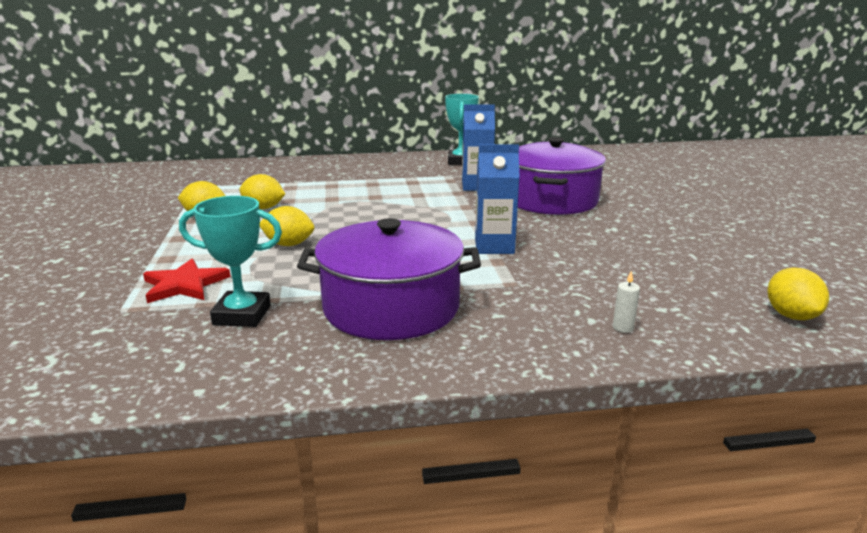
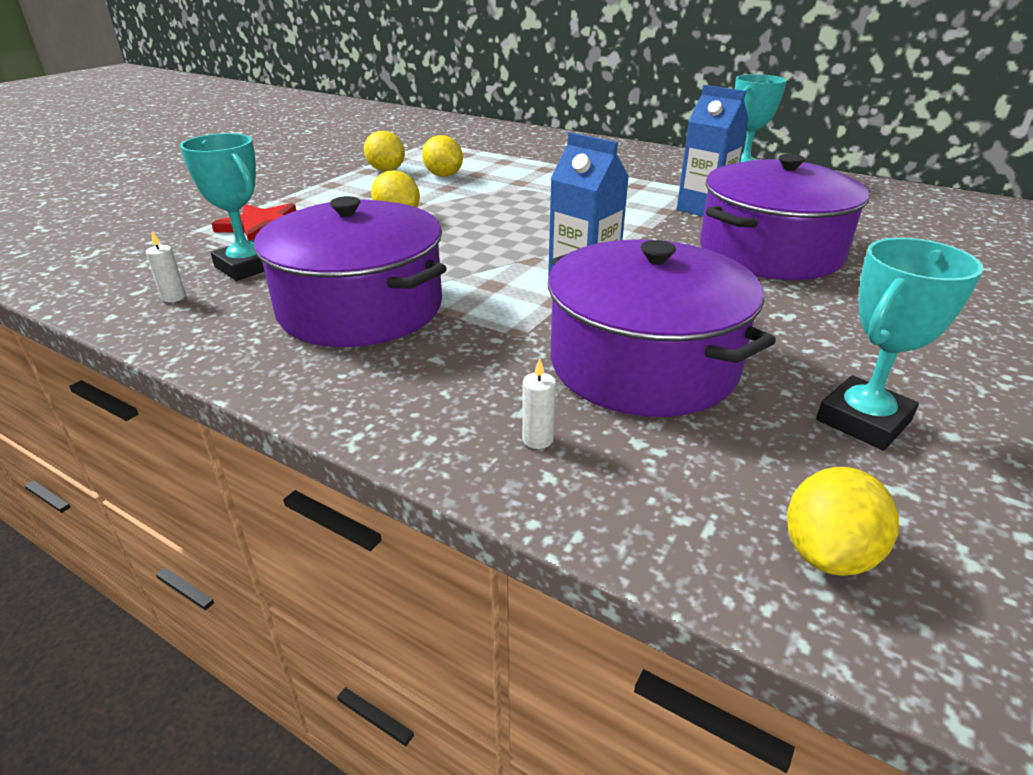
camera: 40 degrees right, 10 degrees up
none -> white candle [146,231,186,302]
none -> purple pot [548,239,776,417]
none -> turquoise trophy [816,238,984,450]

